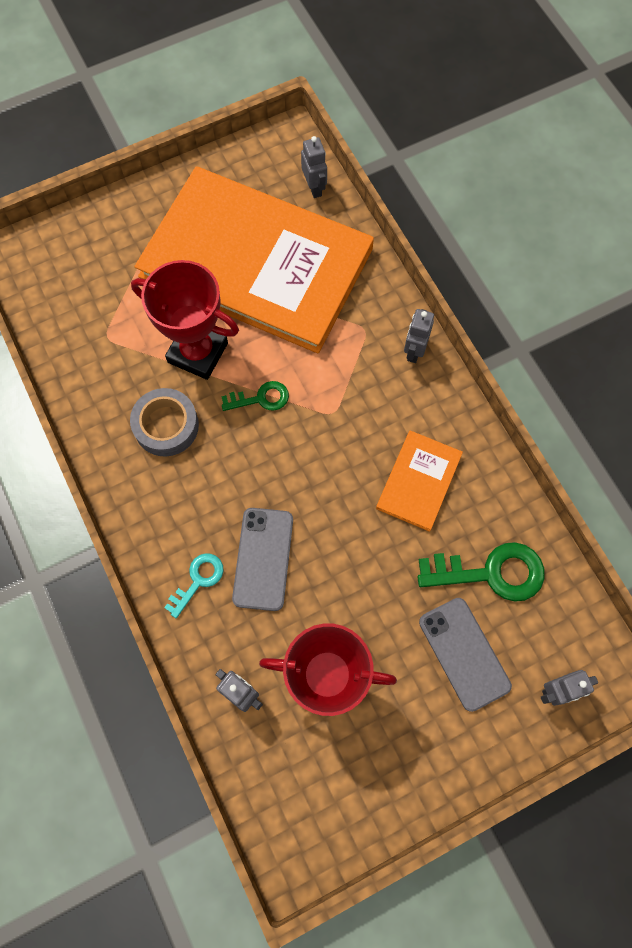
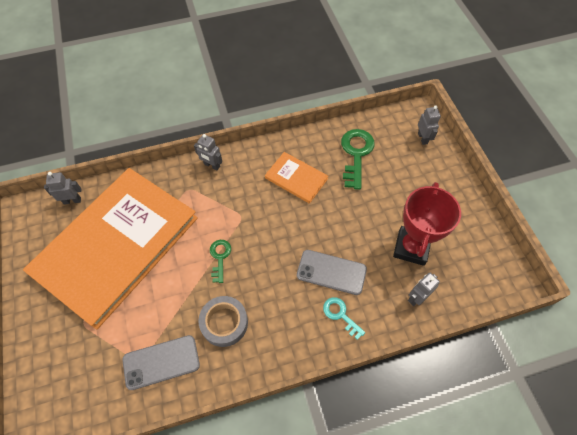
camera: 80 degrees left, 10 degrees down
red trophy [131,260,239,380] -> none
grey phone [419,598,512,712] -> grey phone moved to [122,335,200,390]

